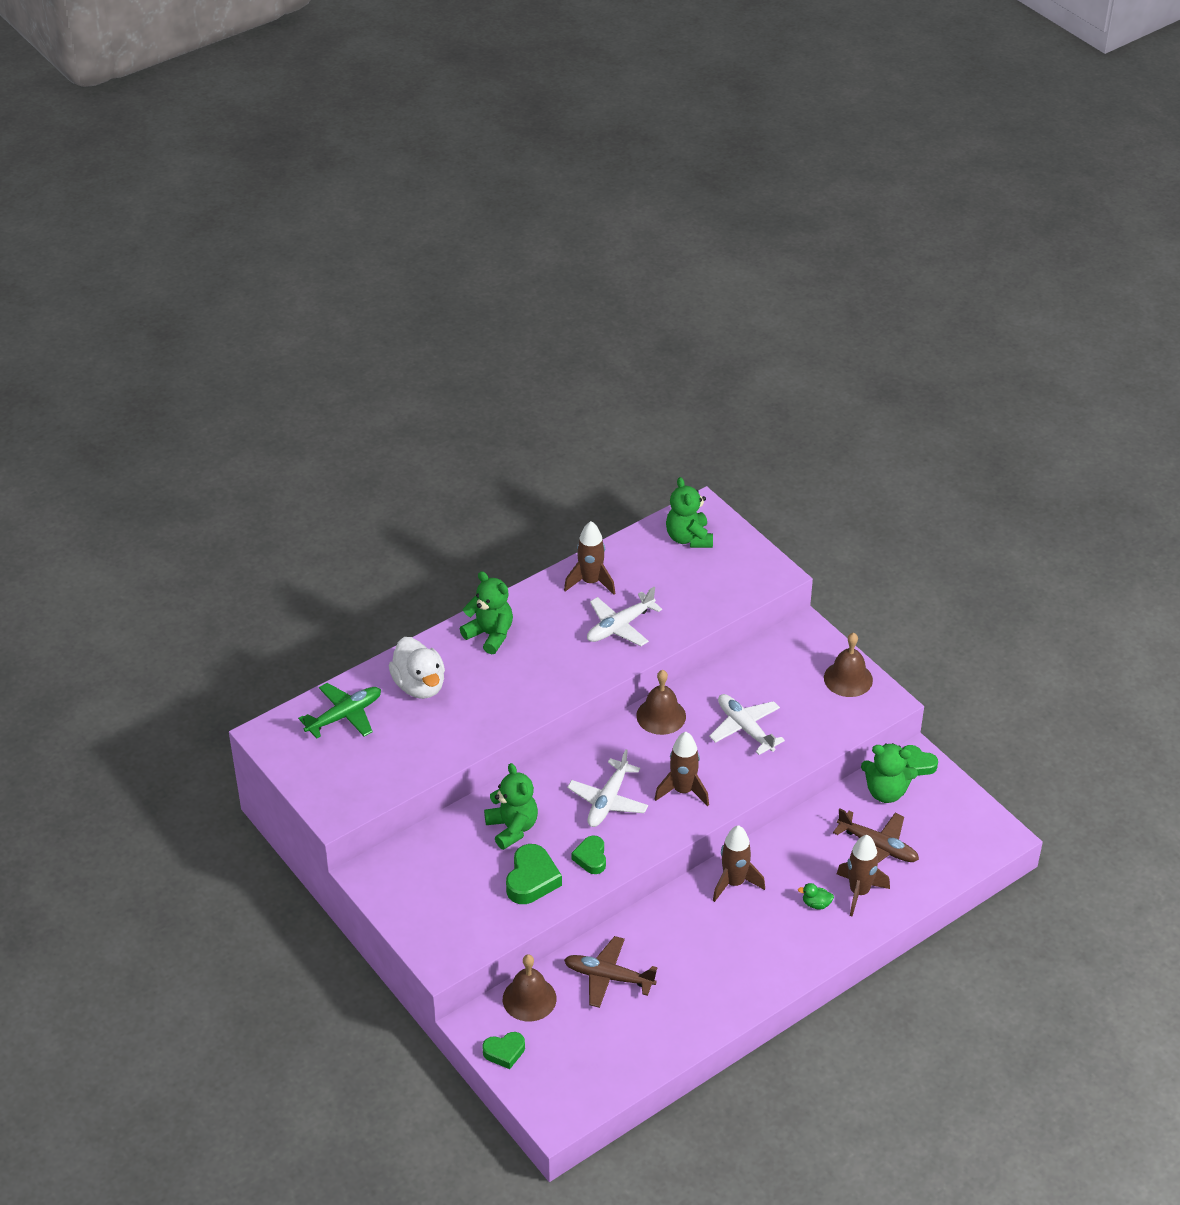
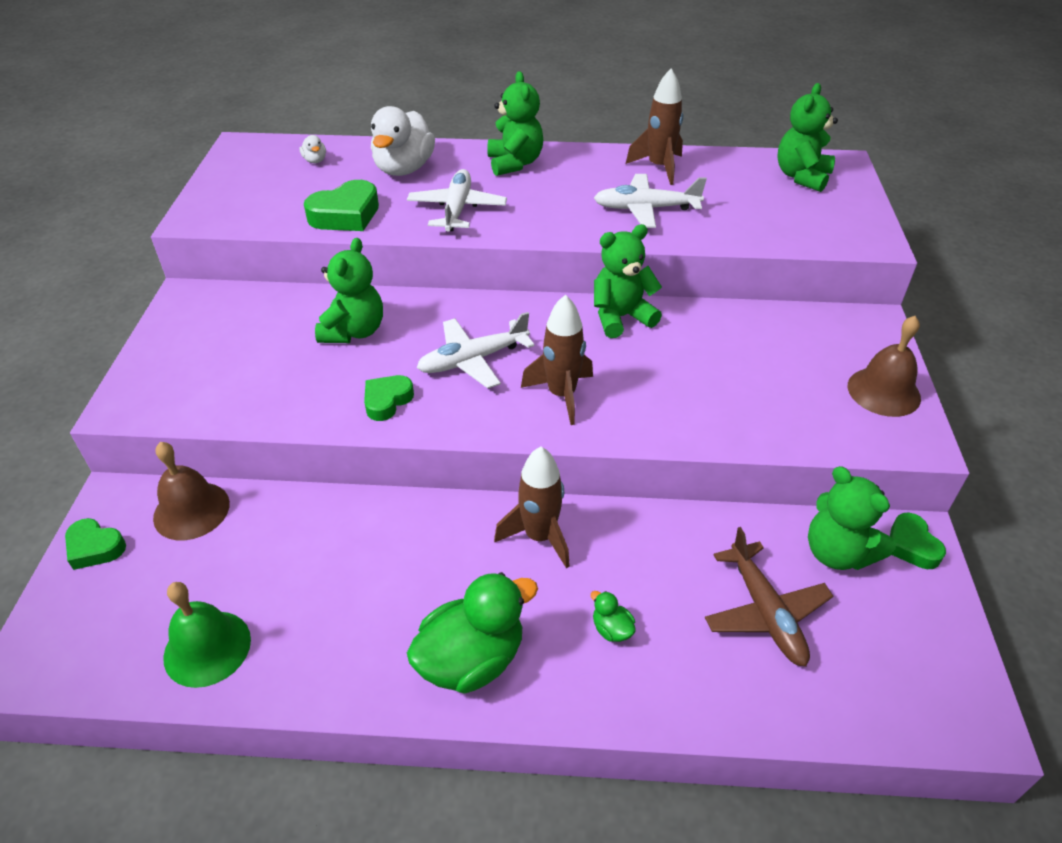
camera: 40 degrees right, 0 degrees up
green plane [298,683,381,739] -> white duck [300,135,326,163]
green heart [506,844,562,904] -> green heart moved to [304,180,379,231]
brown plane [564,936,657,1008] -> none
brown bell [636,670,686,735] -> green teddy bear [594,224,662,338]
white plane [709,694,785,755] -> white plane moved to [407,169,507,232]
brown rocket [837,835,890,917] -> none
none -> green bell [163,582,251,688]
none -> green duck [407,572,538,694]

